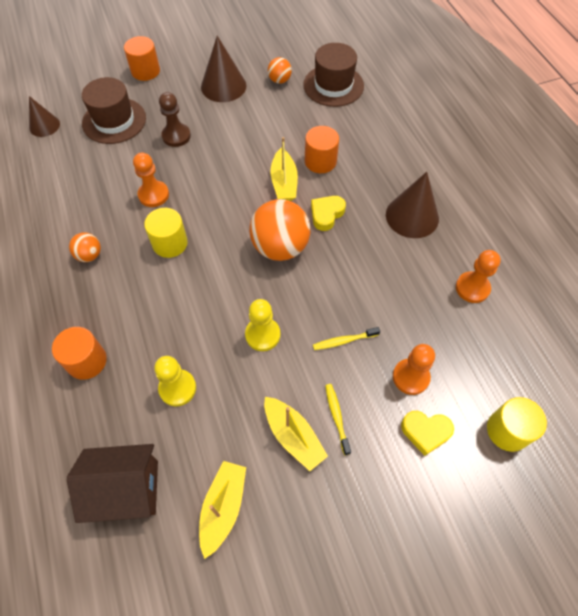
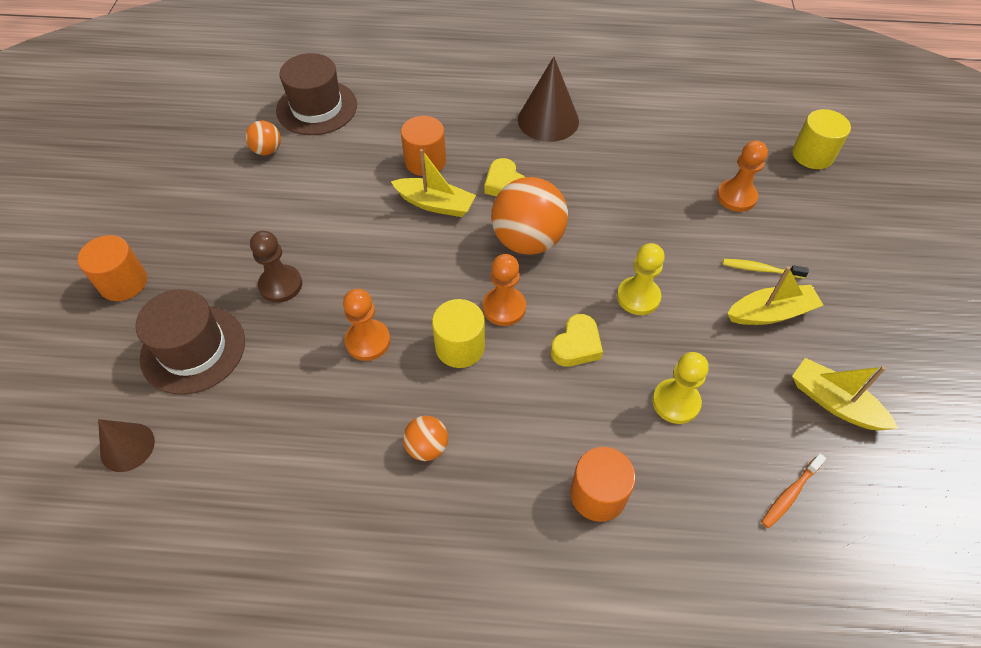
camera: 65 degrees left, 5 degrees down
brown house [67,444,158,523] -> orange toothbrush [761,454,826,528]
brown cone [201,36,246,102] -> none
yellow toothbrush [313,327,380,350] -> none
yellow heart [401,411,454,456] -> yellow heart moved to [551,314,603,367]
orange pawn [456,250,501,303] -> orange pawn moved to [483,254,526,326]

